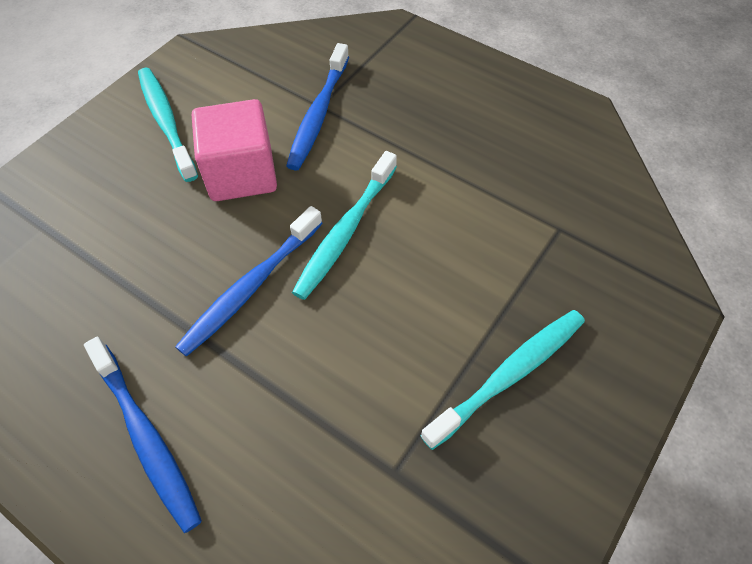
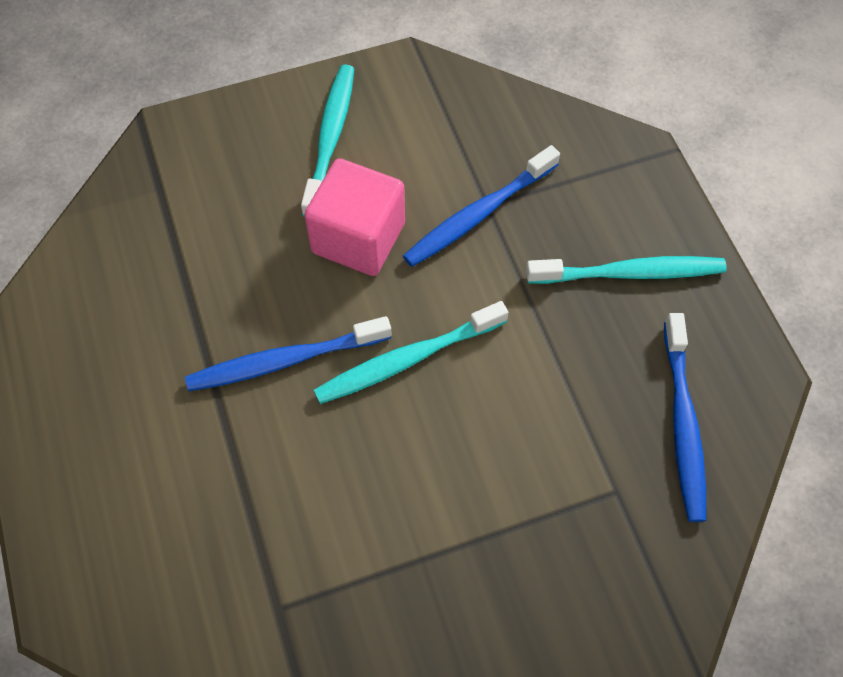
camera: 35 degrees right, 5 degrees up
blue toothbrush [84,337,202,533] -> blue toothbrush moved to [664,313,706,522]
turquoise toothbrush [421,310,585,450] -> turquoise toothbrush moved to [526,256,727,284]

